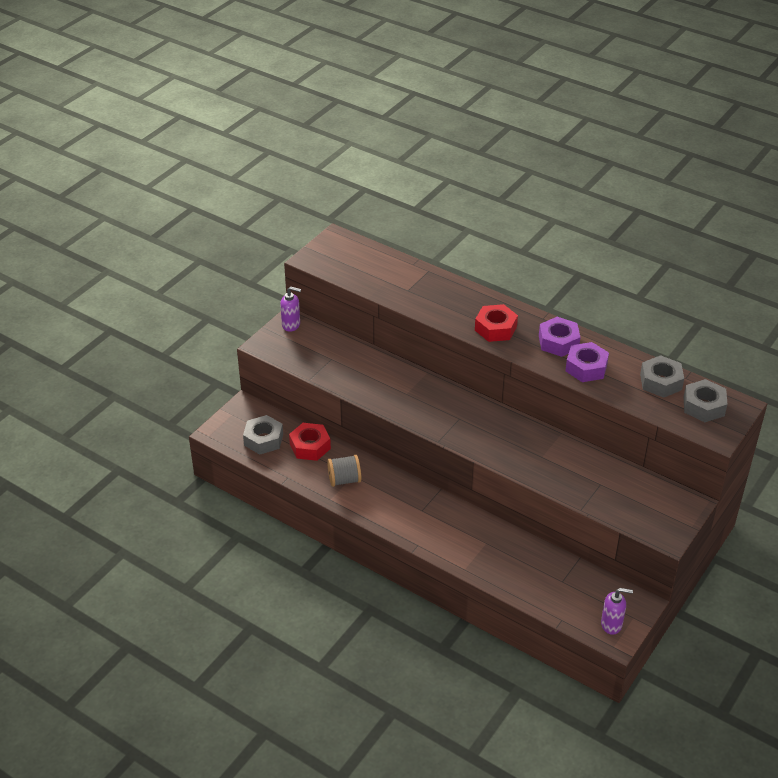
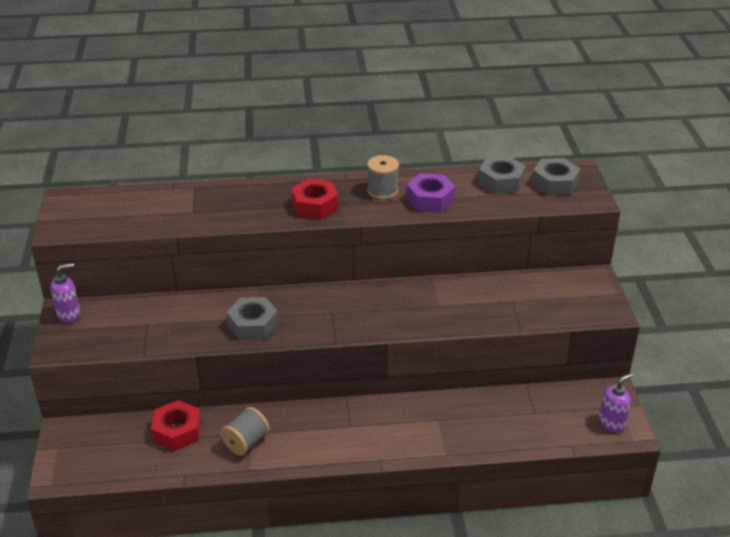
camera: 40 degrees left, 5 degrees down
grey nut [243,415,283,455] -> grey nut moved to [226,297,279,340]
purple nut [539,317,580,357] -> grey spool [367,155,399,200]

